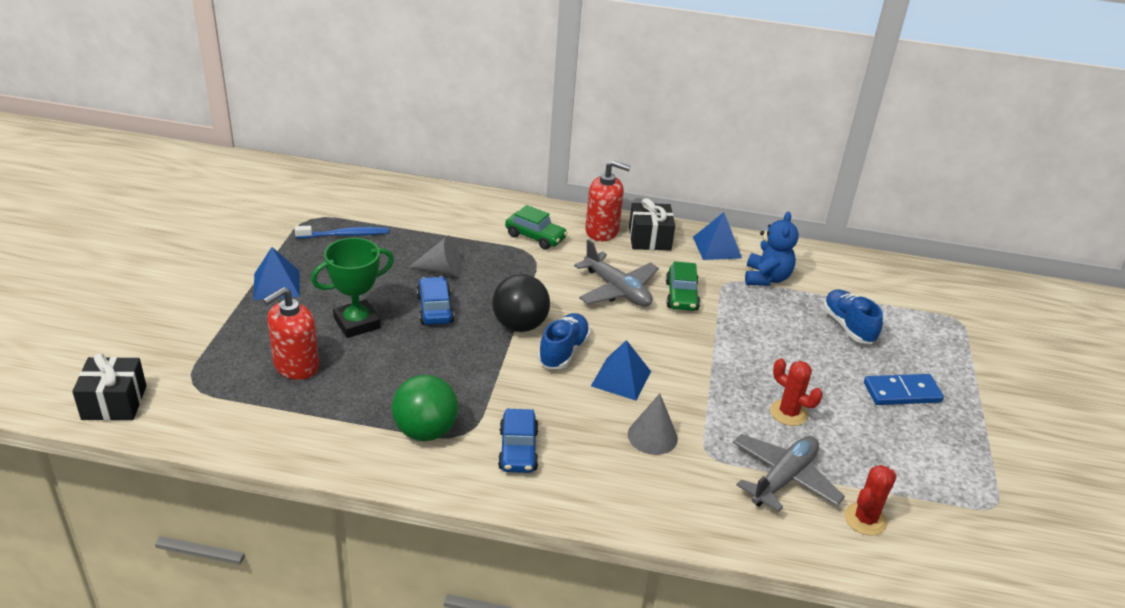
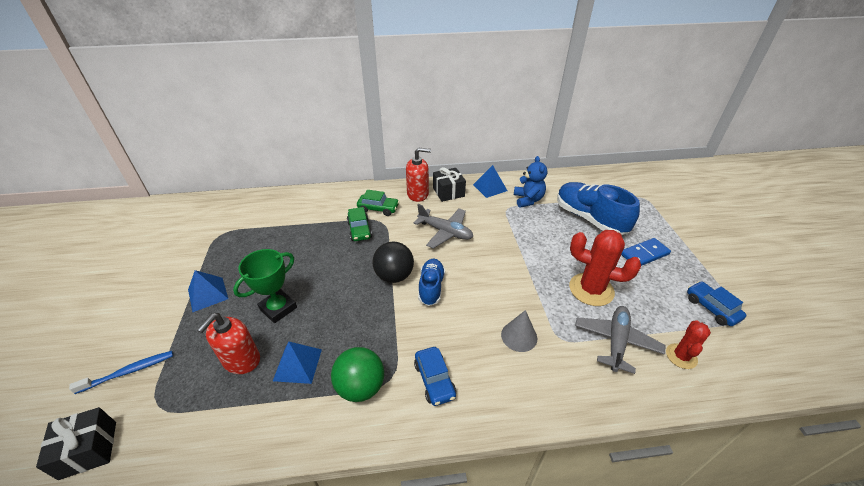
camera: 15 degrees left, 5 degrees up
blue toothbrush [295,226,389,238] -> blue toothbrush moved to [69,351,173,394]
grey cone [408,235,462,277] -> none
blue car [417,276,454,325] -> blue car moved to [687,281,746,326]
blue pyramid [591,340,651,401] -> blue pyramid moved to [273,342,322,384]
green car [666,261,700,311] -> green car moved to [347,207,372,241]
red cactus [770,358,823,426] -> red cactus [569,230,641,306], size x1.72
blue shoe [823,289,883,344] -> blue shoe [557,182,640,235], size x1.70

